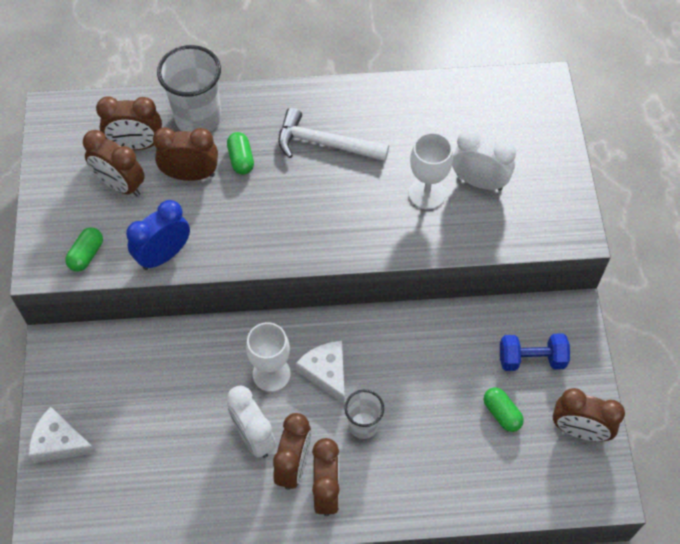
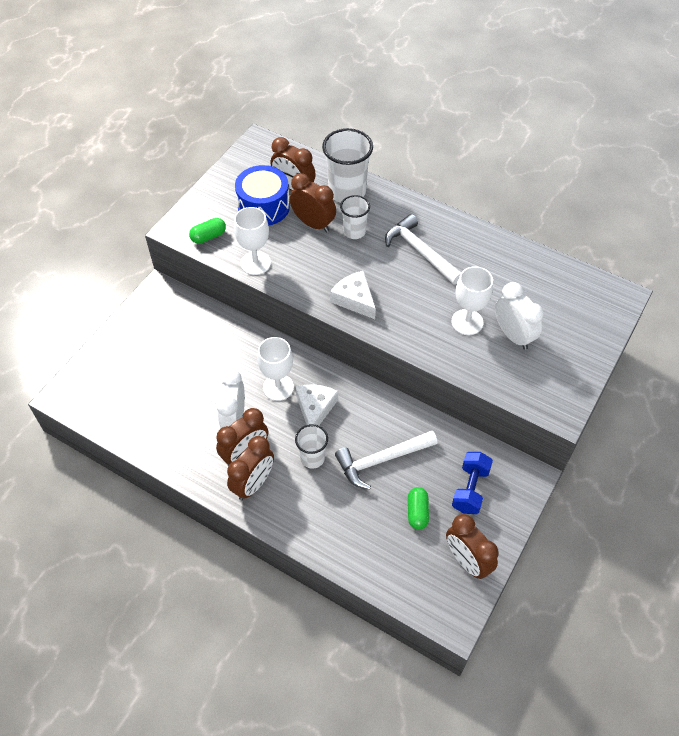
camera: 35 degrees right, 5 degrees down
white cheese [29,407,96,463] -> white cheese moved to [330,271,376,319]
brown clock [83,130,145,196] -> blue drum [235,165,290,226]
blue clock [126,200,190,270] -> white goblet [234,207,271,275]
green capsule [227,132,254,175] -> white cup [340,195,370,239]
blue dumbbell [500,333,570,371] -> blue dumbbell turned 75 degrees clockwise [452,452,493,514]
none -> white hammer [335,431,437,490]

